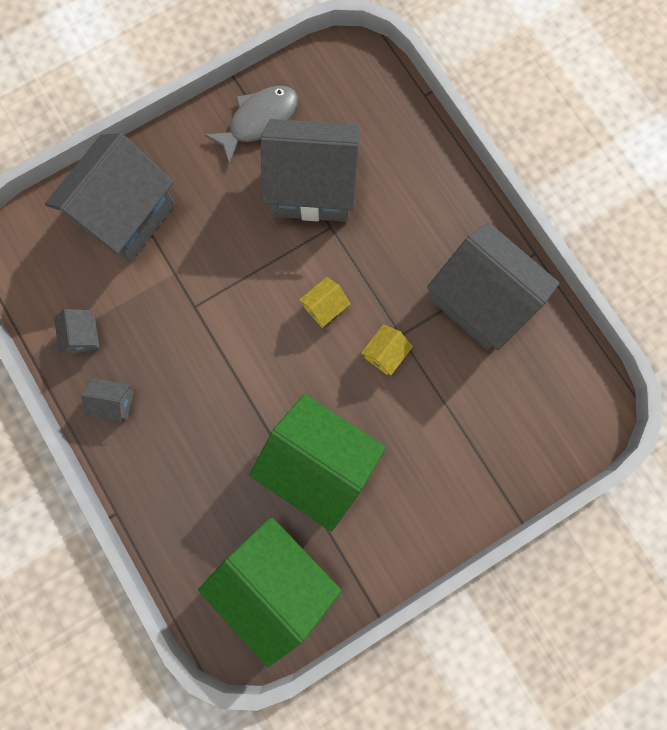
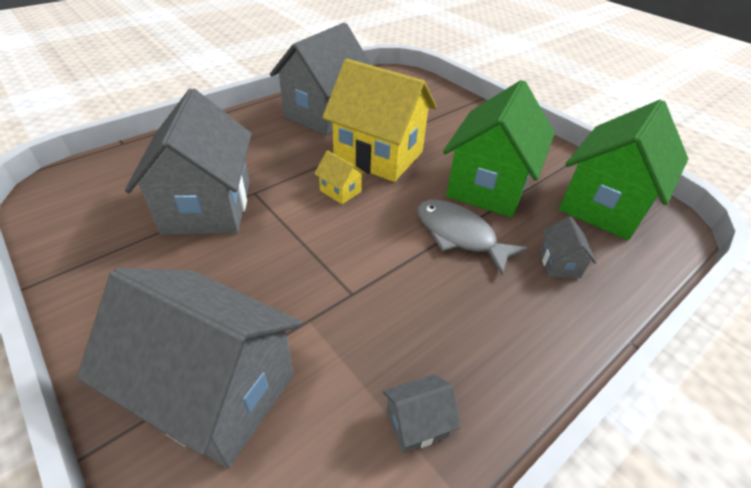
camera: 100 degrees left, 35 degrees down
grey house [81,378,133,422] -> grey house moved to [540,216,596,278]
grey fish [205,86,298,165] -> grey fish moved to [417,200,528,275]
yellow house [361,325,413,376] -> yellow house [322,59,437,182], size x2.44

